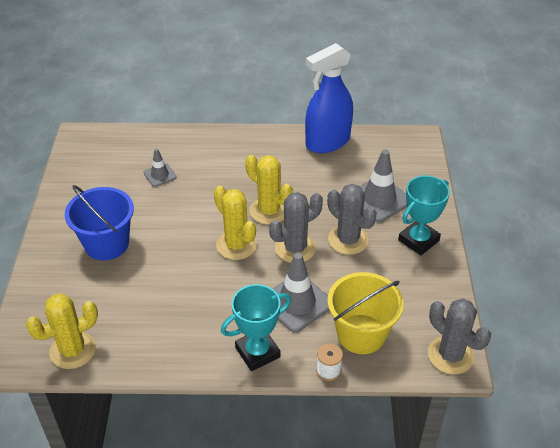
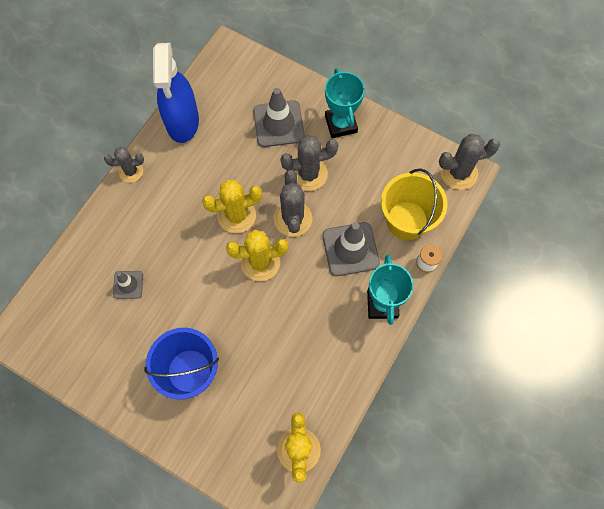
camera: 60 degrees left, 25 degrees up
none -> grey cactus [104,147,144,182]

